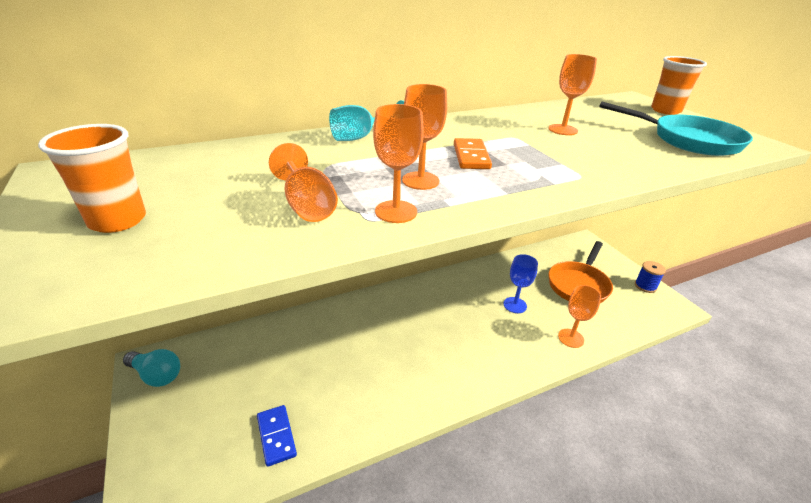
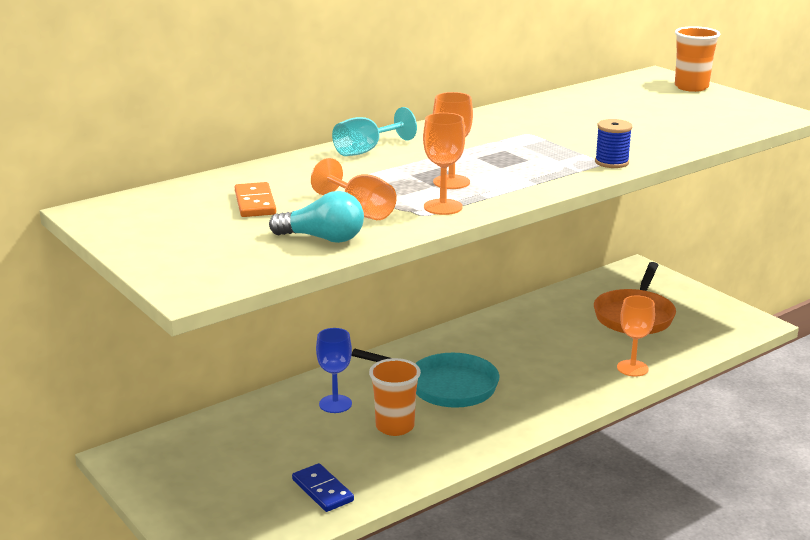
camera: 10 degrees left, 10 degrees down
orange cup [38,124,146,233] -> orange cup moved to [369,358,421,436]
turquoise light bulb [123,349,180,387] -> turquoise light bulb moved to [269,191,364,243]
orange domino [454,138,492,169] -> orange domino moved to [235,182,276,217]
blue goblet [503,254,538,313] -> blue goblet moved to [316,328,352,413]
orange goblet [548,54,597,135] -> none
turquoise pan [599,102,753,156] -> turquoise pan moved to [351,349,499,408]
blue spool [635,261,666,293] -> blue spool moved to [595,119,632,168]

